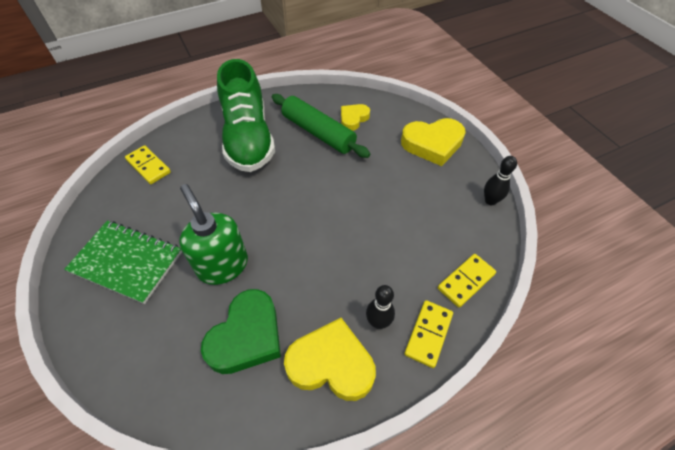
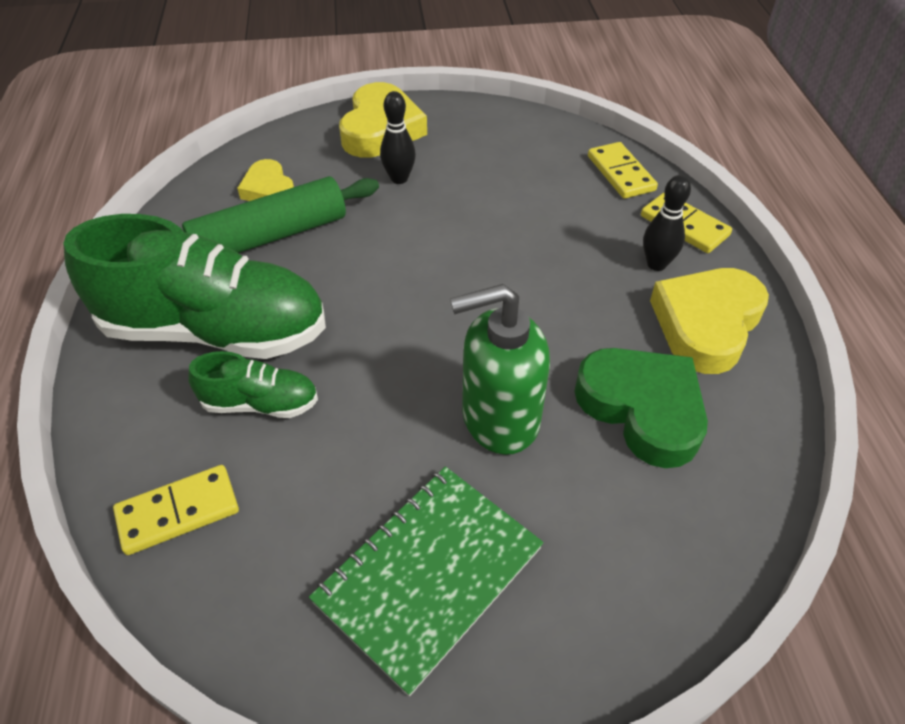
camera: 70 degrees left, 5 degrees down
black bowling pin [484,156,517,205] -> black bowling pin moved to [380,91,416,184]
none -> green shoe [188,351,318,418]

